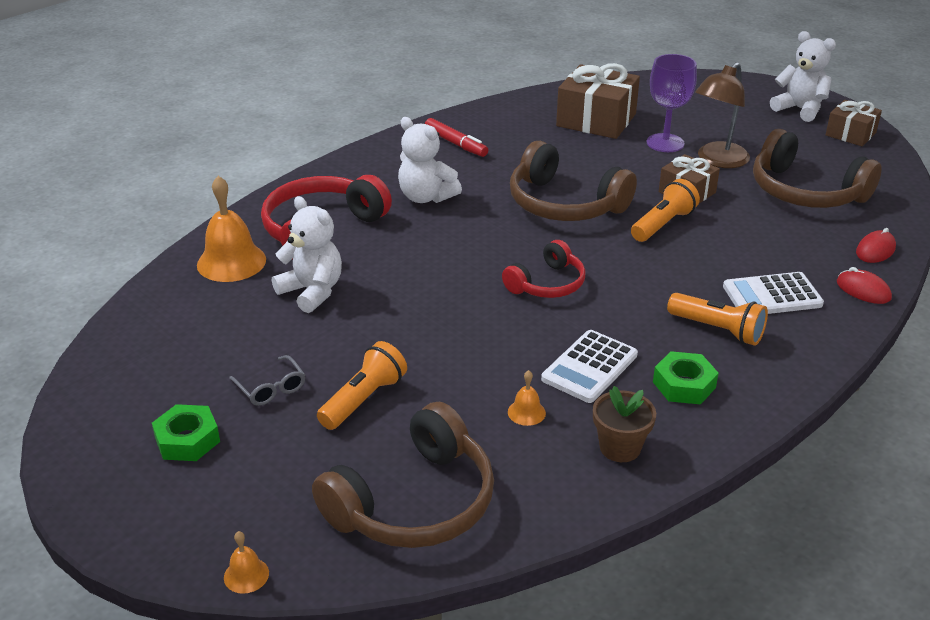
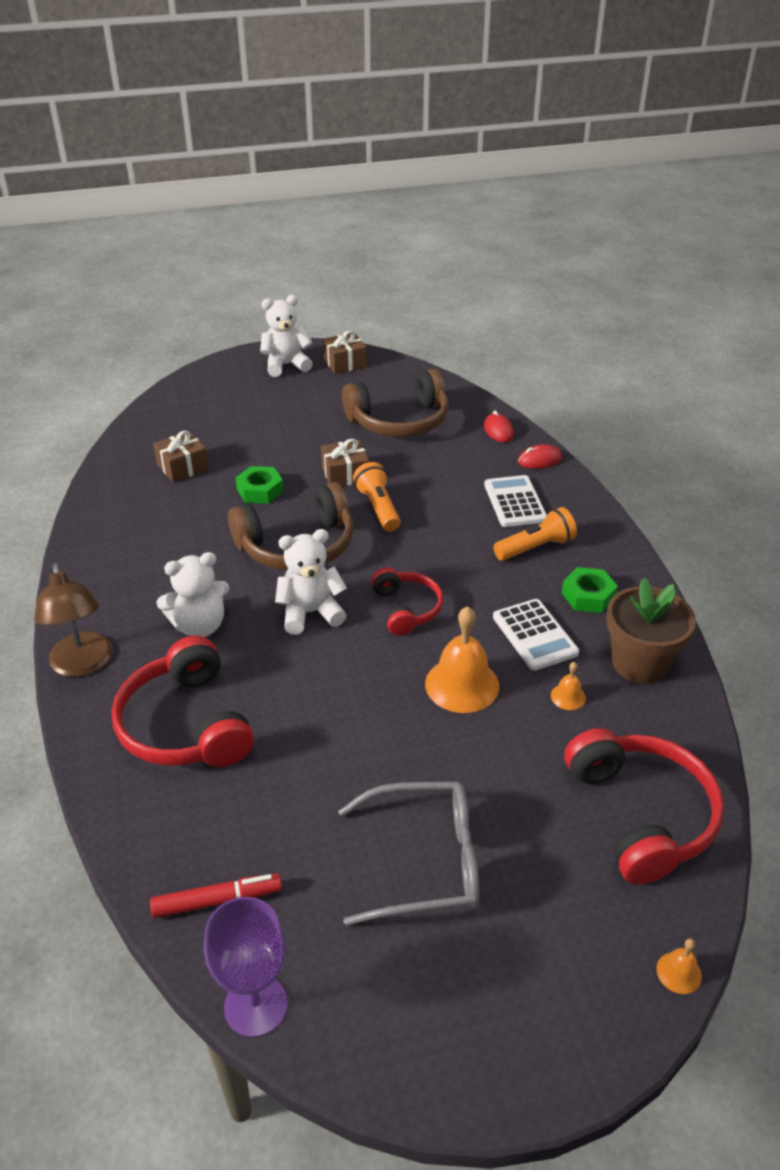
camera: 60 degrees left, 5 degrees up
green nut [152,404,220,461] -> green nut moved to [236,466,284,504]
orange bell [197,176,266,282] -> orange bell moved to [425,606,499,713]
grey glasses [229,355,305,406] -> grey glasses [338,781,479,926], size x2.08
white teddy bear [272,196,342,313] -> white teddy bear moved to [275,529,347,635]
brown headphones [312,402,494,548] -> red headphones [564,728,724,885]
orange flashlight [317,341,407,430] -> none
red marker [425,118,488,157] -> red marker moved to [150,874,282,918]
brown gift [556,63,640,139] -> brown gift [153,430,209,482], size x0.60
brown flower pot [593,386,656,462] -> brown flower pot [606,577,696,684], size x1.58
purple goblet [647,54,697,152] -> purple goblet moved to [204,897,288,1037]
brown lamp [695,62,750,168] -> brown lamp moved to [34,563,113,677]
white calculator [723,272,824,314] -> white calculator turned 150 degrees clockwise [484,475,547,527]

